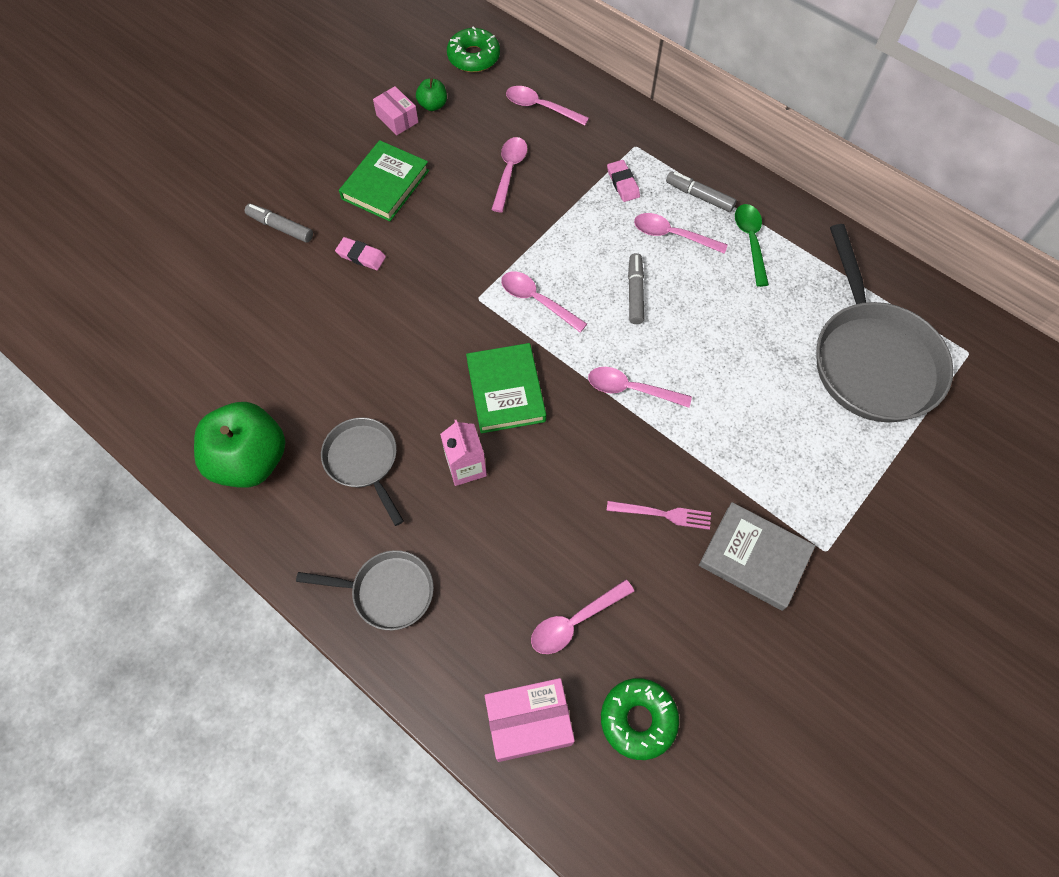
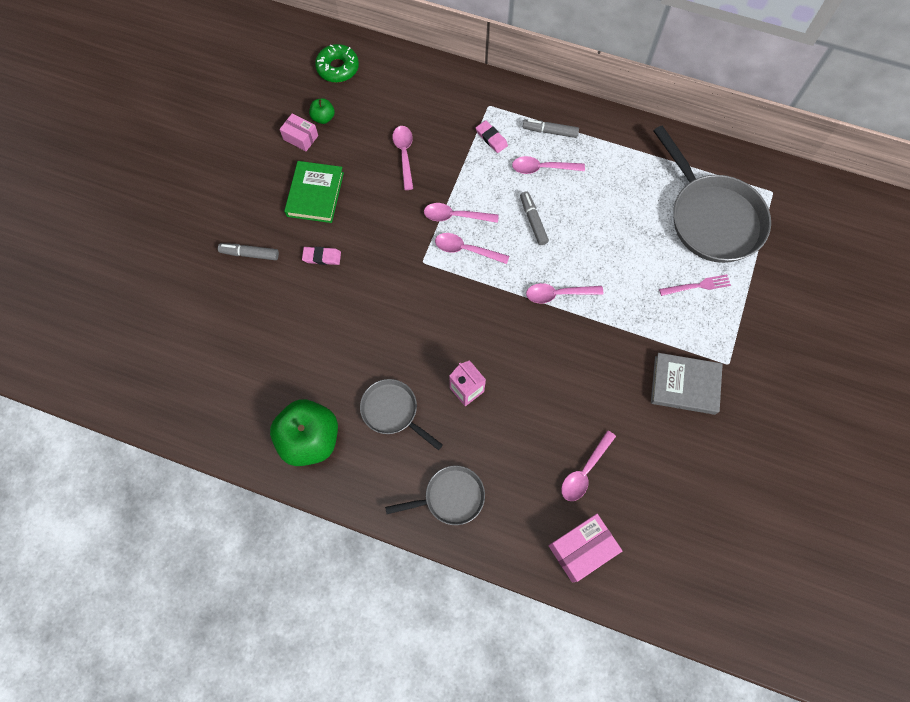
camera: 20 degrees left, 5 degrees up
green book [466,343,546,433] -> none
pink spoon [506,86,589,126] -> pink spoon moved to [424,203,499,223]
green donut [601,678,679,760] -> none
pink fork [607,501,711,530] -> pink fork moved to [659,274,731,296]
green spoon [735,204,769,287] -> none

